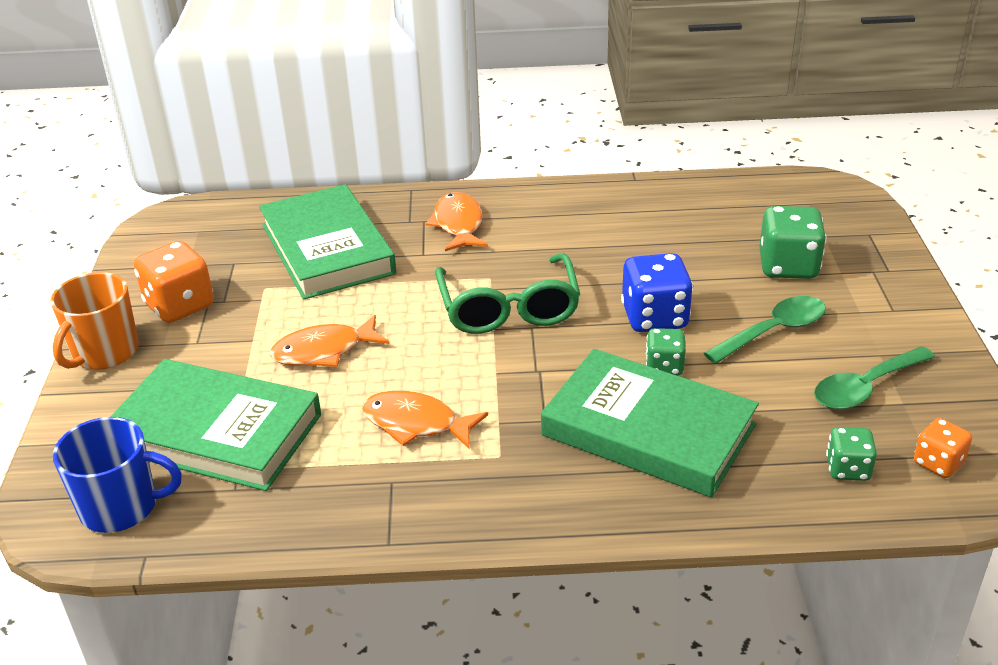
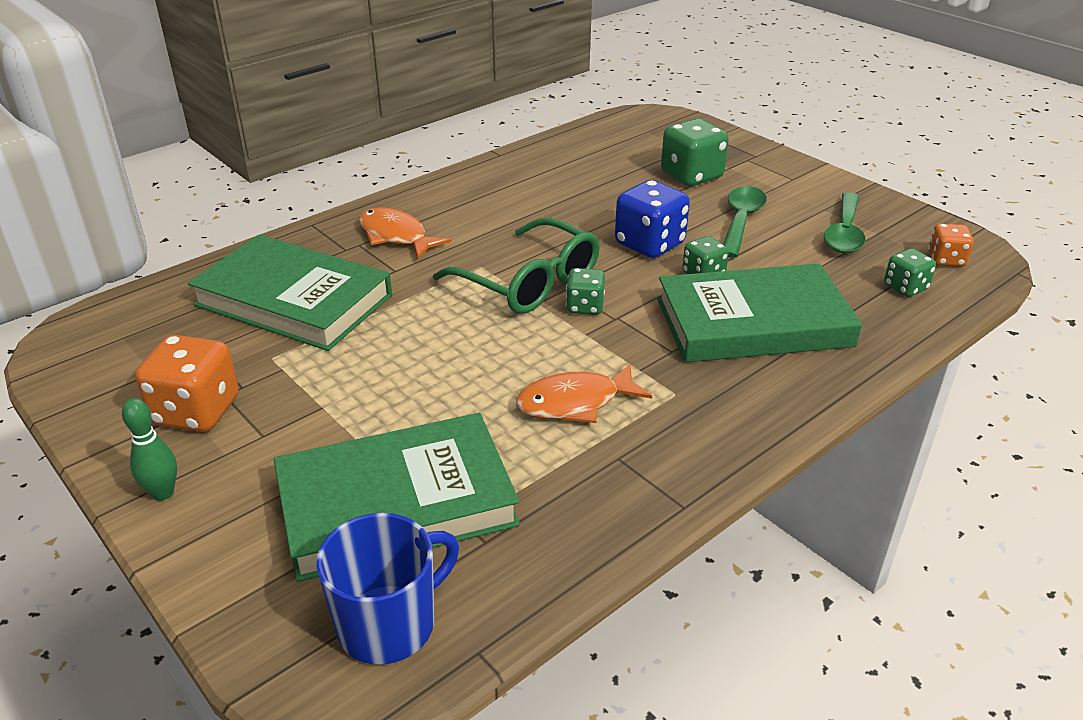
camera: 40 degrees left, 0 degrees up
orange mug [50,272,139,370] -> green bowling pin [122,398,177,501]
orange fish [270,315,390,367] -> none
none -> green dice [566,268,605,315]

